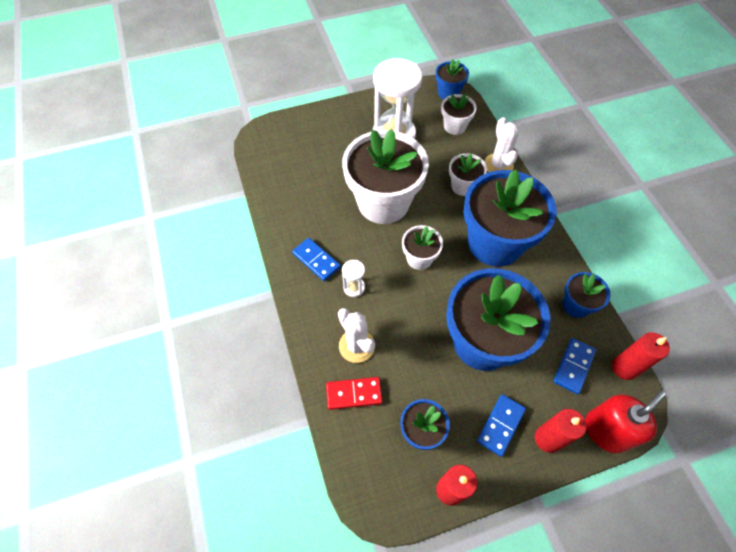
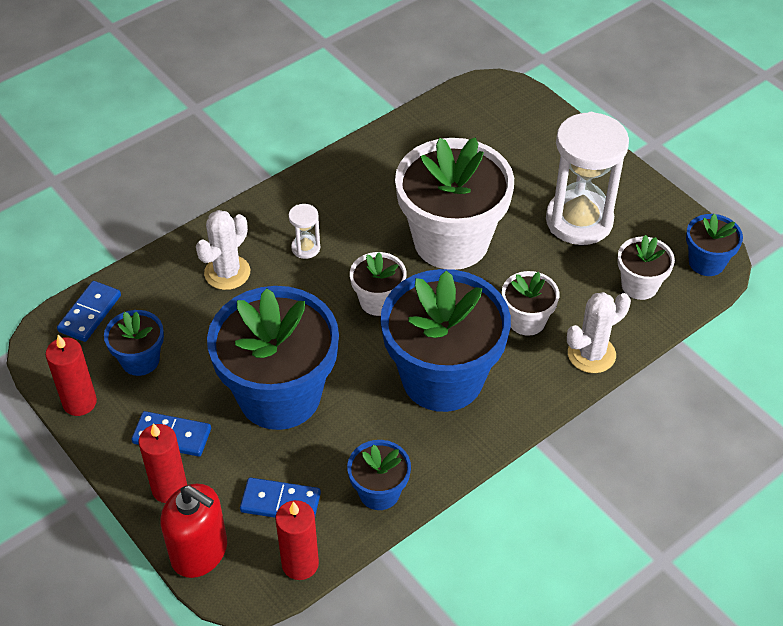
camera: 70 degrees right, 10 degrees down
blue domino [292,238,341,281] -> blue domino moved to [57,281,121,342]
red domino [326,377,383,410] -> none

